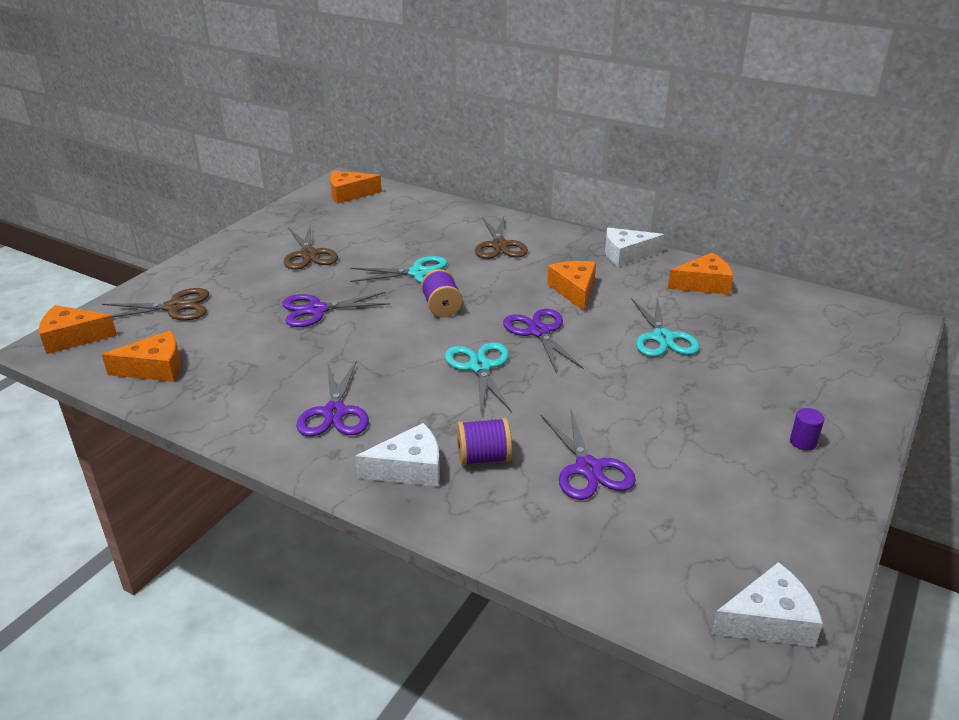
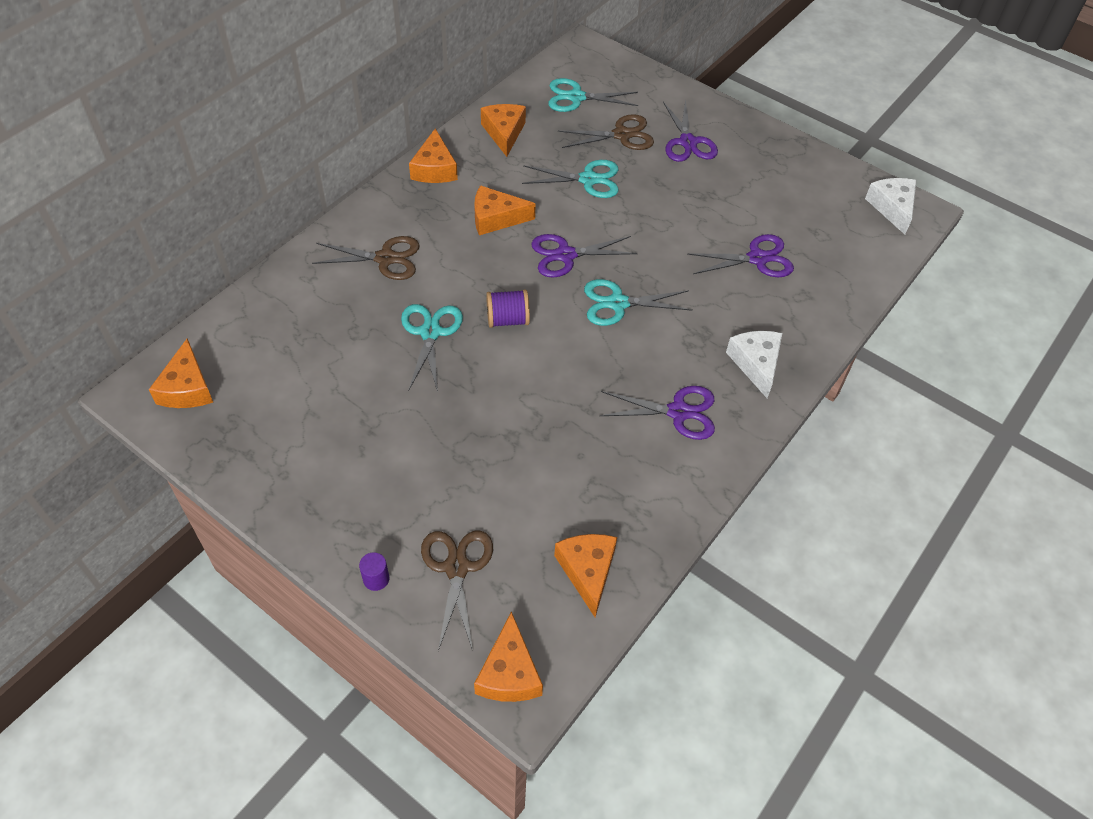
camera: 85 degrees left, 20 degrees up
purple scissors [282,292,390,327] -> purple scissors moved to [663,99,718,162]
brown scissors [283,223,338,270] -> brown scissors moved to [558,114,654,150]
purple spool [457,417,512,466] -> none
white cheese [605,228,664,267] -> orange cheese [409,128,458,183]
purple cylinder [790,408,824,450] -> purple cylinder moved to [359,552,389,591]
none -> turquoise scissors [548,78,638,112]

